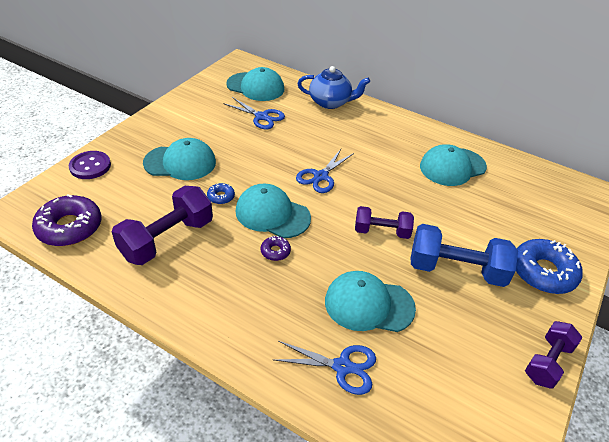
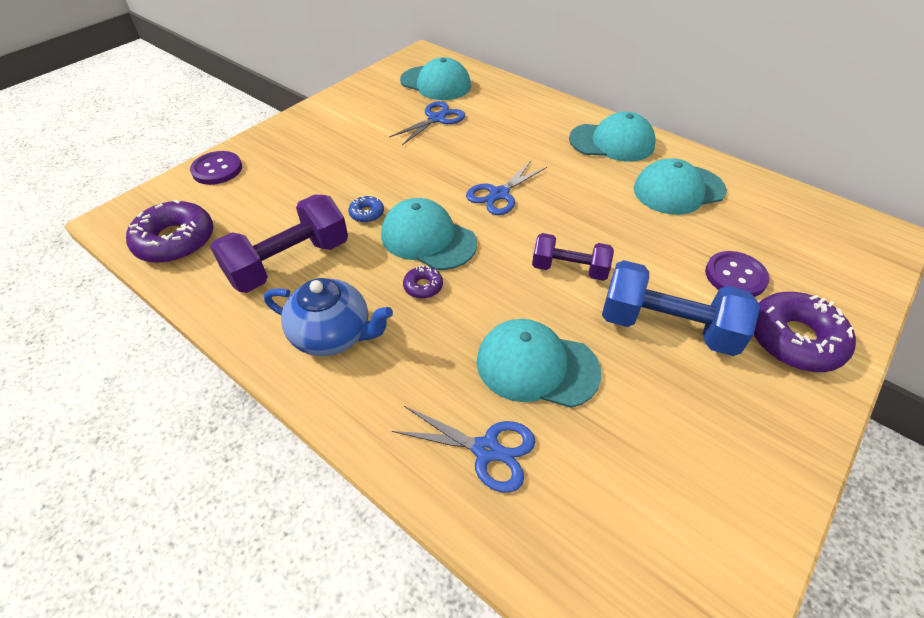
camera: 10 degrees right, 5 degrees up
turquoise cap [143,138,216,180] -> turquoise cap moved to [569,112,656,161]
blue scissors [223,97,285,129] -> blue scissors turned 90 degrees counterclockwise [389,101,465,145]
blue teapot [297,66,370,109] -> blue teapot moved to [264,278,393,356]
blue donut [516,239,583,294] -> purple donut [754,292,856,372]
purple dumbbell [525,321,582,389] -> none
none -> purple button [705,251,769,297]

